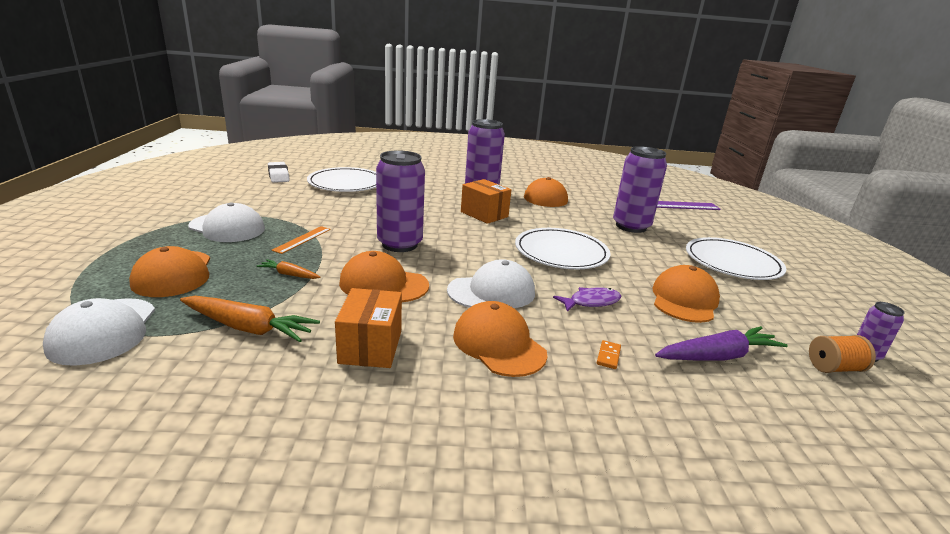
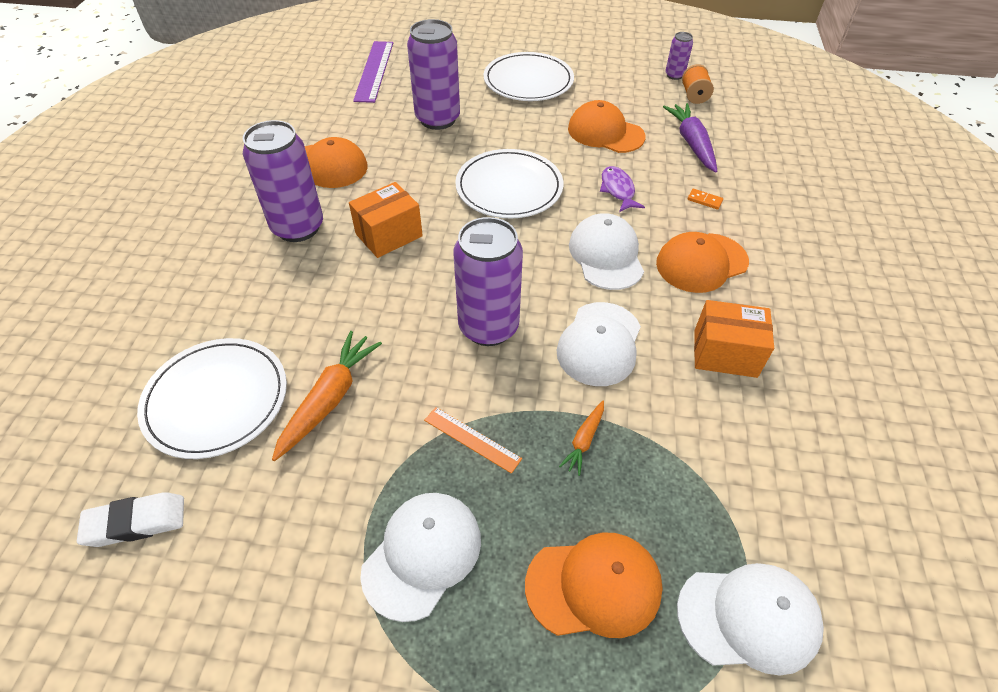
camera: 80 degrees left, 25 degrees up
orange carrot [180,296,320,342] -> orange carrot moved to [272,331,382,461]
orange cap [339,251,429,302] -> white cap [557,302,641,386]

